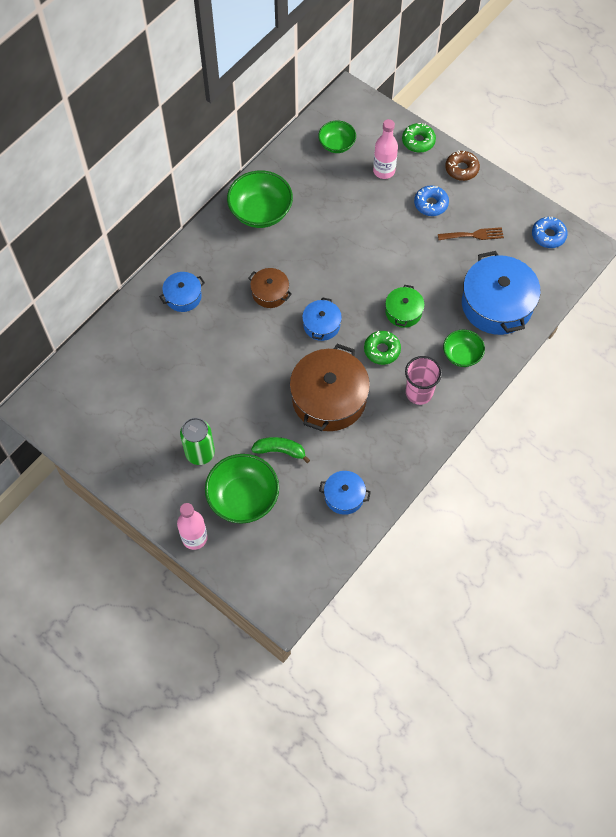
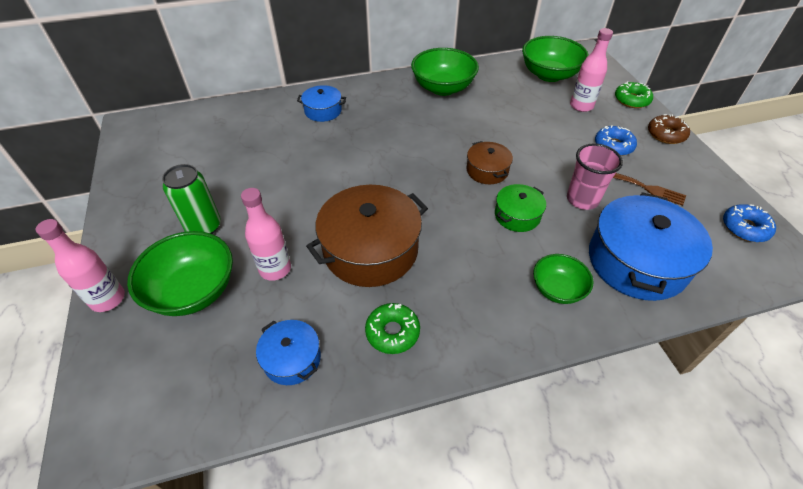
camera: 35 degrees right, 15 degrees down
brown pot [248,268,292,308] -> brown pot moved to [467,141,513,184]
green banana [251,437,310,463] -> pink bottle [241,188,291,281]
blue pot [302,297,342,341] -> none
green bowl [318,120,356,153] -> green bowl [522,36,589,82], size x1.67
green donut [364,331,401,365] -> green donut moved to [365,303,420,354]
pink cup [405,356,442,405] -> pink cup moved to [567,143,623,210]

